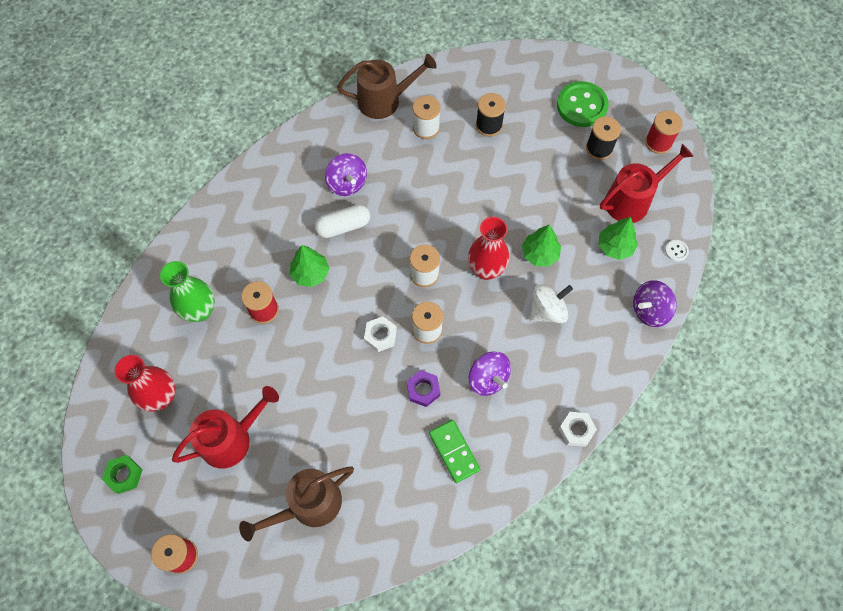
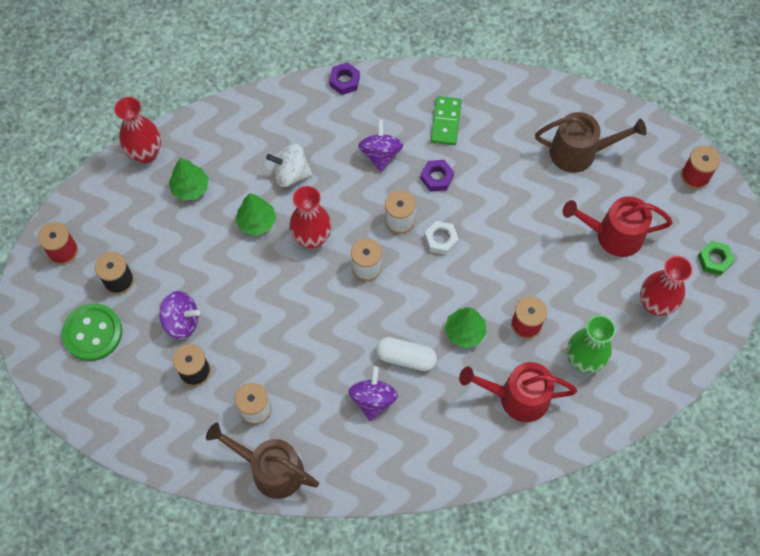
camera: 145 degrees left, 0 degrees up
white nut [559,412,597,447] -> purple nut [329,62,360,95]
red watering can [600,144,694,223] -> red watering can moved to [459,362,577,422]
purple spinning top [633,280,677,327] -> purple spinning top moved to [159,291,200,339]
white button [665,240,689,262] -> red vase [114,97,161,163]

